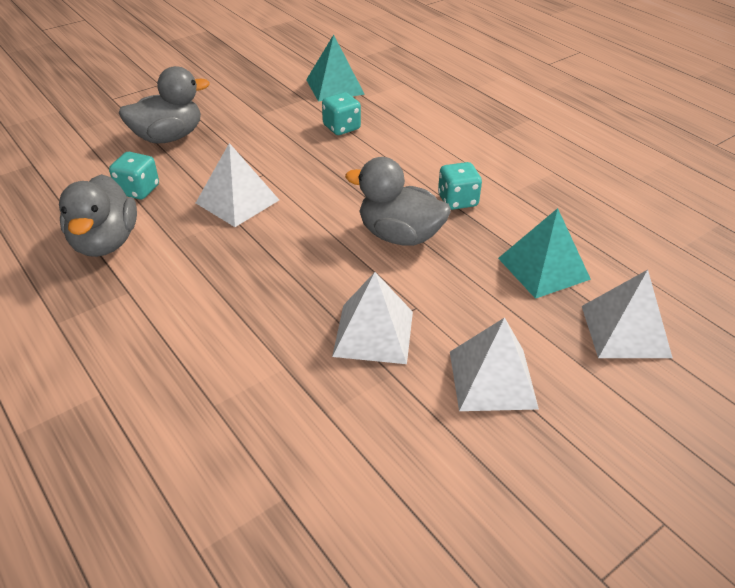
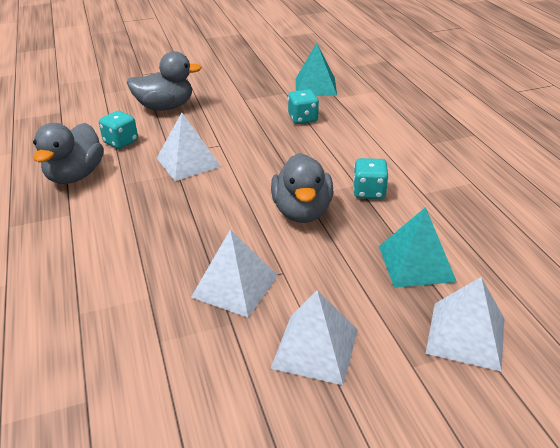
camera: 20 degrees right, 5 degrees down
grey duck [345,157,451,246] -> grey duck turned 135 degrees counterclockwise [271,153,333,223]

